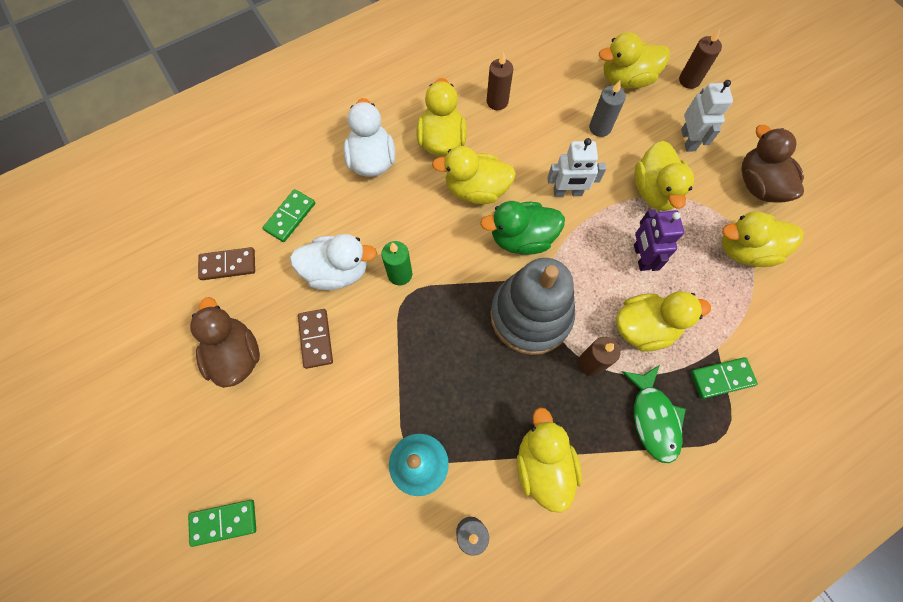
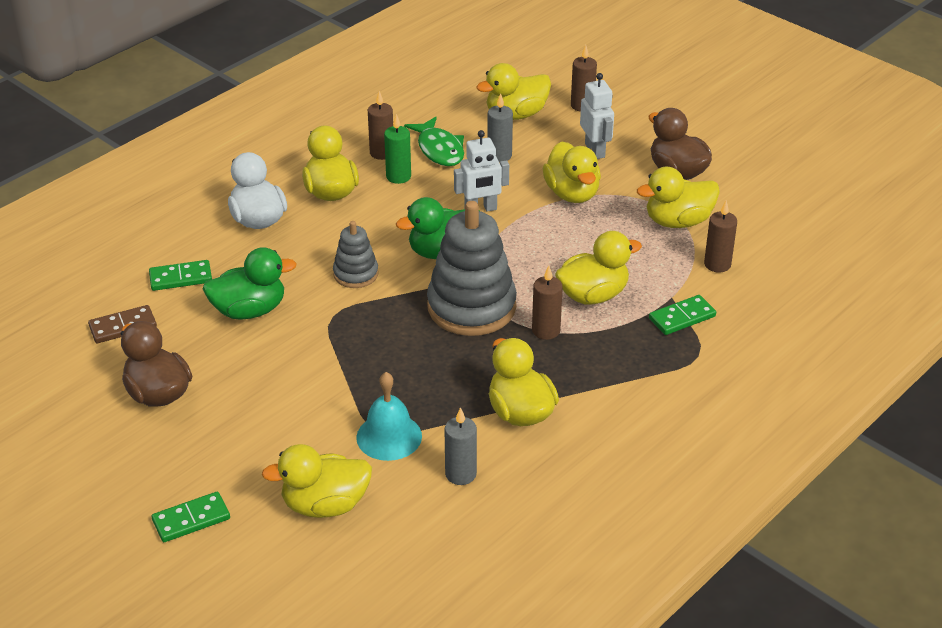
camera: 15 degrees left, 30 degrees down
green domino [263,189,315,242] -> green domino turned 60 degrees clockwise [149,260,212,291]
white duck [290,234,377,290] -> green duck [202,247,297,320]
brown domino [298,309,333,369] -> none
green candle [381,241,412,286] -> green candle moved to [384,114,411,184]
yellow duck [432,146,516,204] -> yellow duck moved to [262,444,372,518]
green fish [622,365,686,463] -> green fish moved to [404,117,464,166]
purple robot [634,209,684,271] -> none
none -> grey stacking toy [333,221,379,288]
none -> brown candle [704,201,737,273]

